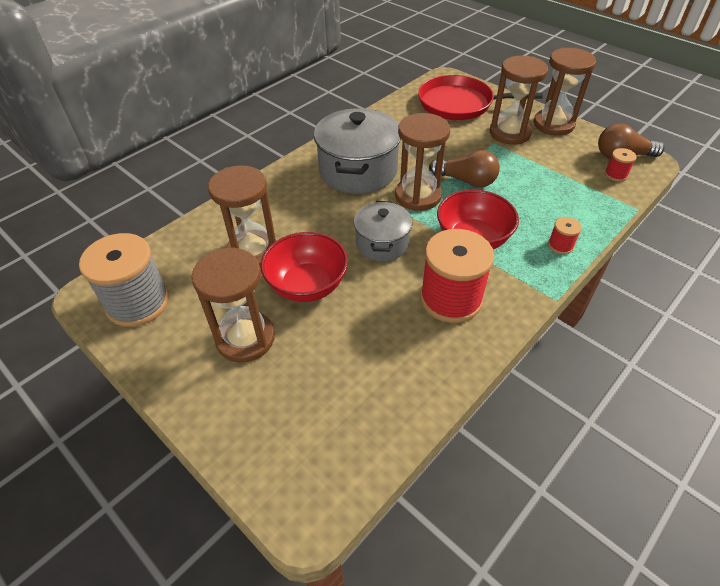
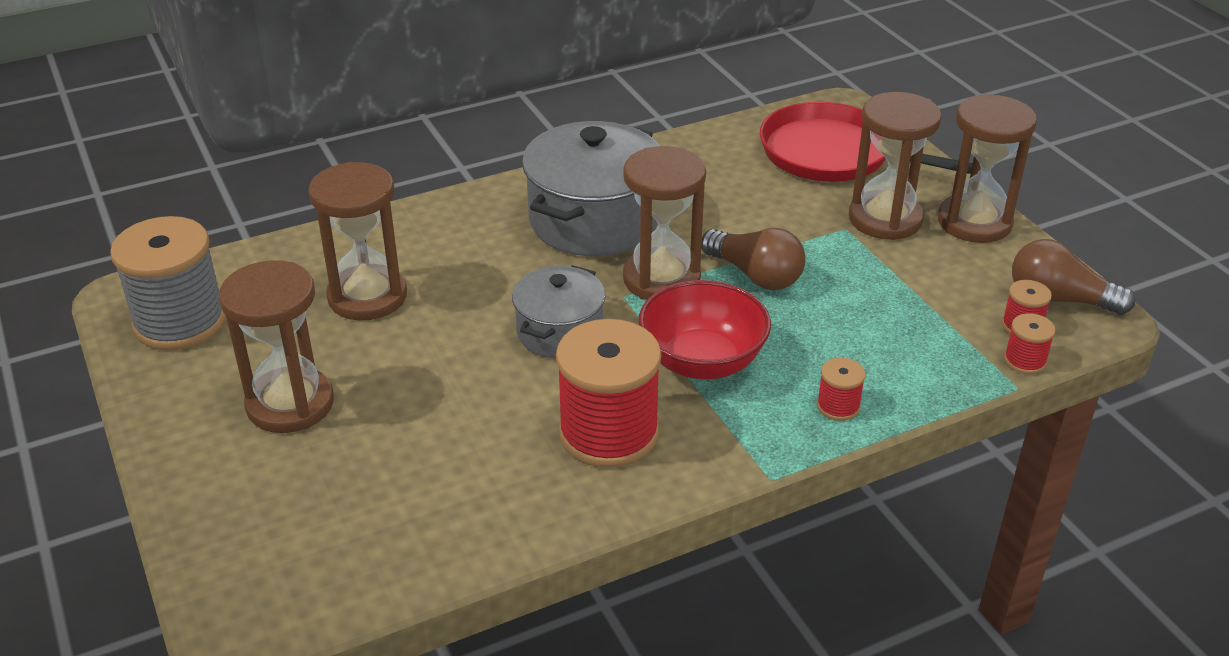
camera: 20 degrees right, 10 degrees down
red bowl [261,232,348,302] -> none
none -> red spool [1004,313,1056,374]

